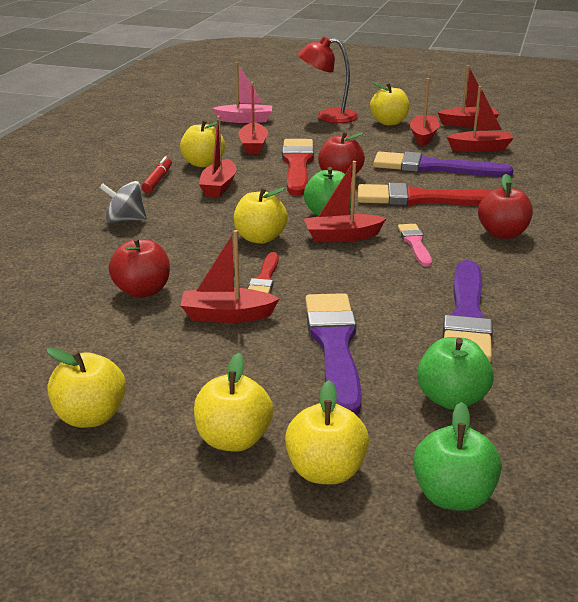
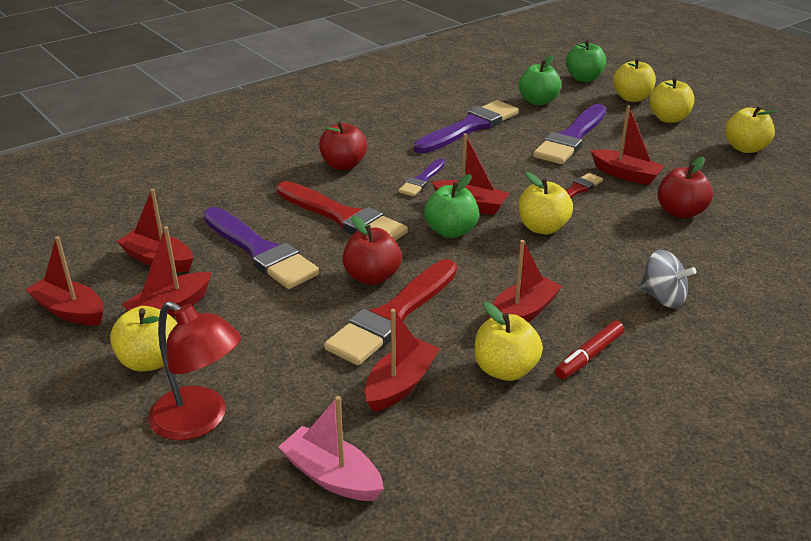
camera: 145 degrees left, 5 degrees up
pink brush [398,224,432,267] -> purple brush [398,158,445,196]

